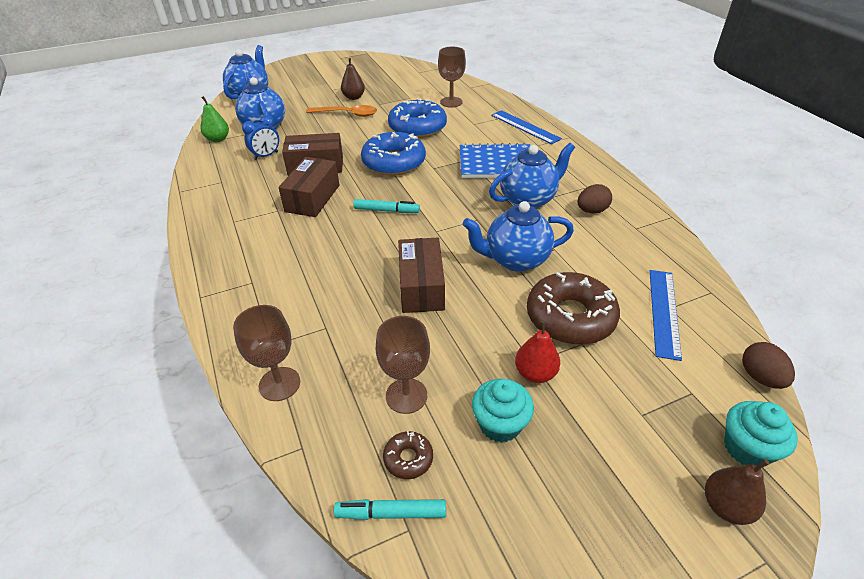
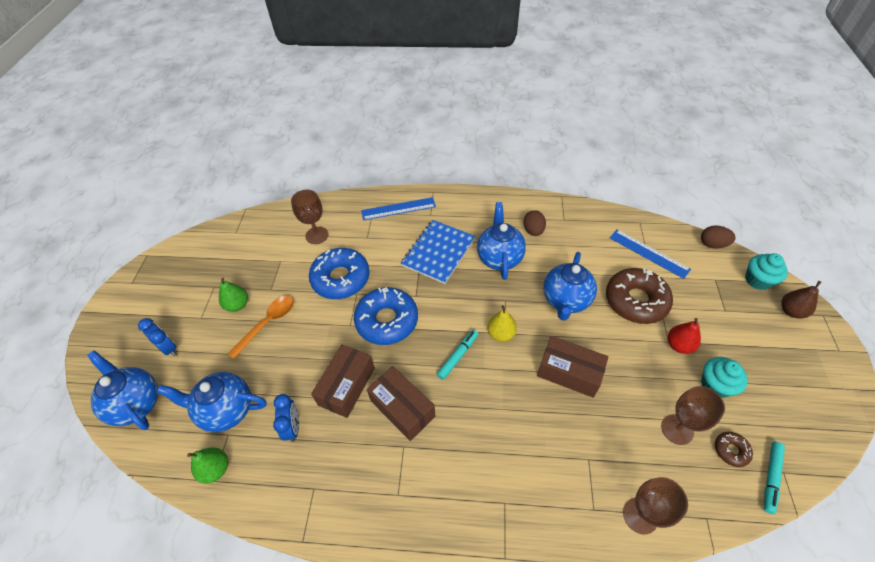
camera: 60 degrees left, 10 degrees up
brown pear [341,58,365,100] -> green pear [219,278,248,312]
none -> blue clock [138,318,177,356]
none -> yellow pear [487,305,517,342]

